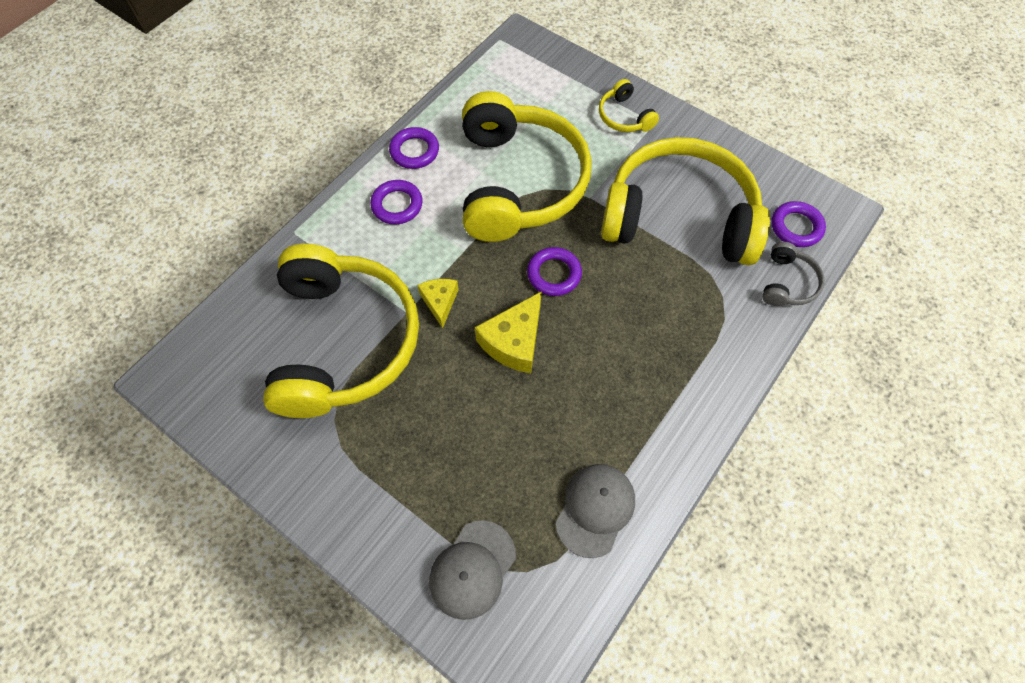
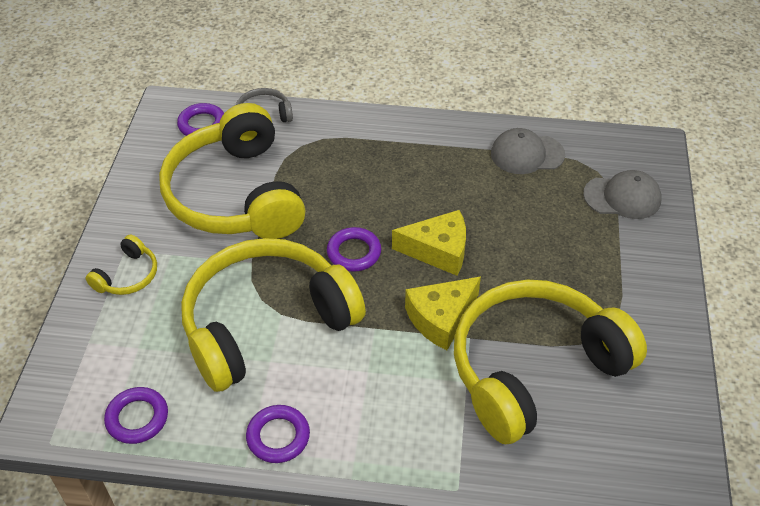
camera: 120 degrees left, 15 degrees down
purple ring [370,180,423,225] -> purple ring moved to [104,387,168,444]
yellow cheese [417,279,459,328] -> yellow cheese [405,277,481,350], size x1.61

